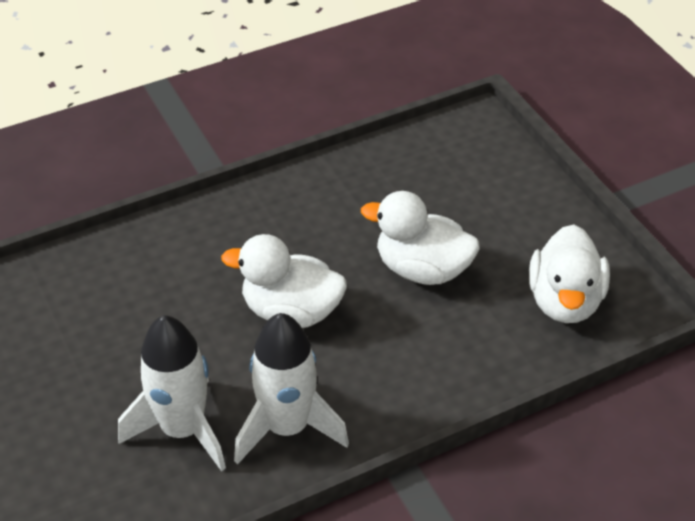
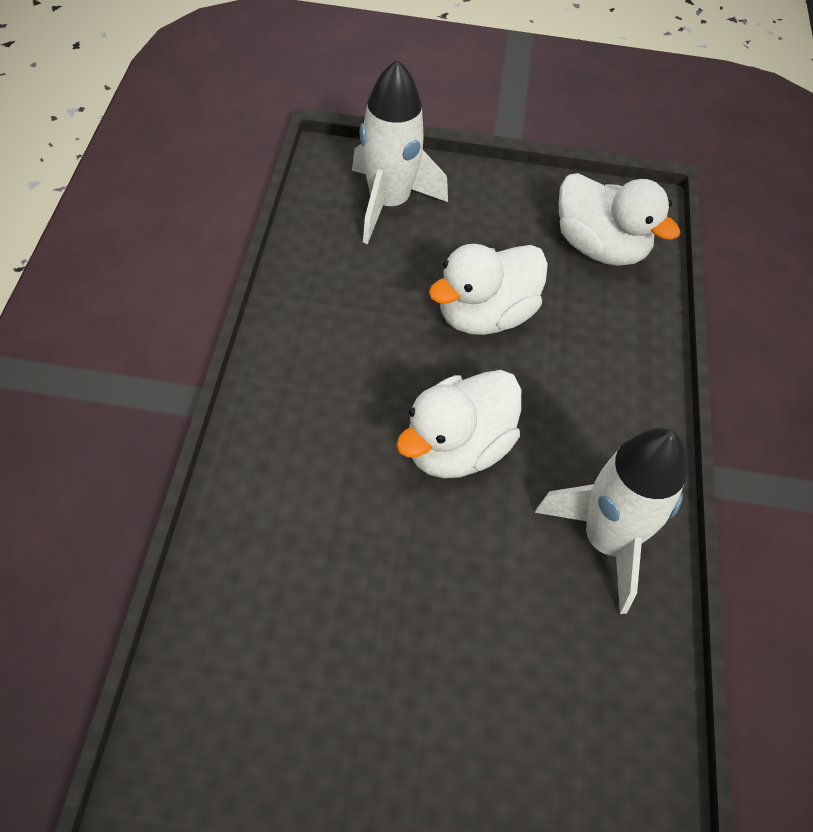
camera: 60 degrees left, 10 degrees up
white rocket [118,315,226,471] -> white rocket moved to [352,59,448,244]

